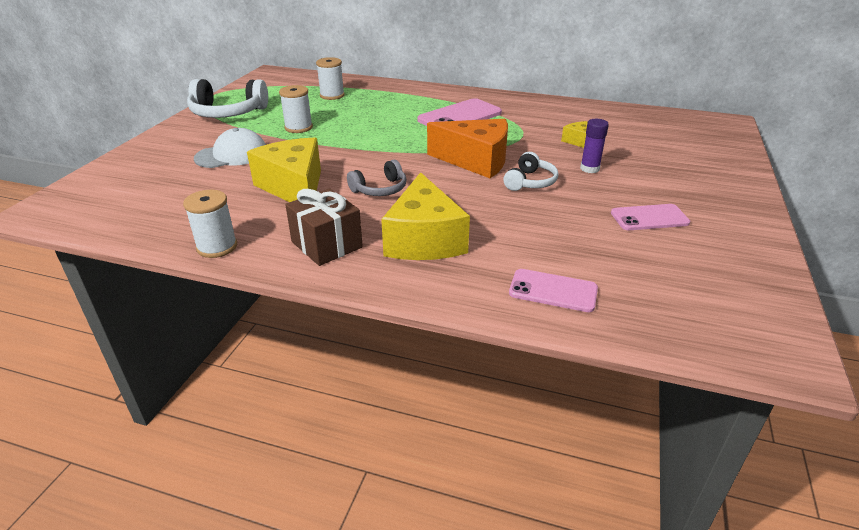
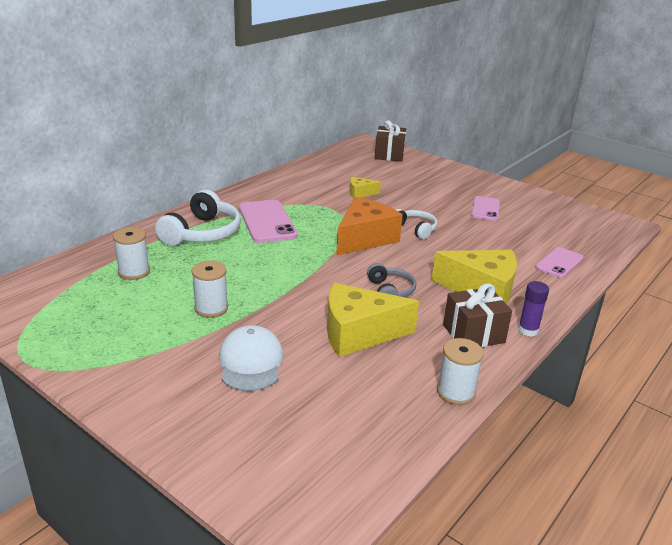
camera: 70 degrees left, 5 degrees down
white headphones [187,79,268,118] -> white headphones moved to [155,189,241,246]
purple glue stick [580,119,609,173] -> purple glue stick moved to [518,281,549,337]
none -> brown gift [375,120,406,162]

